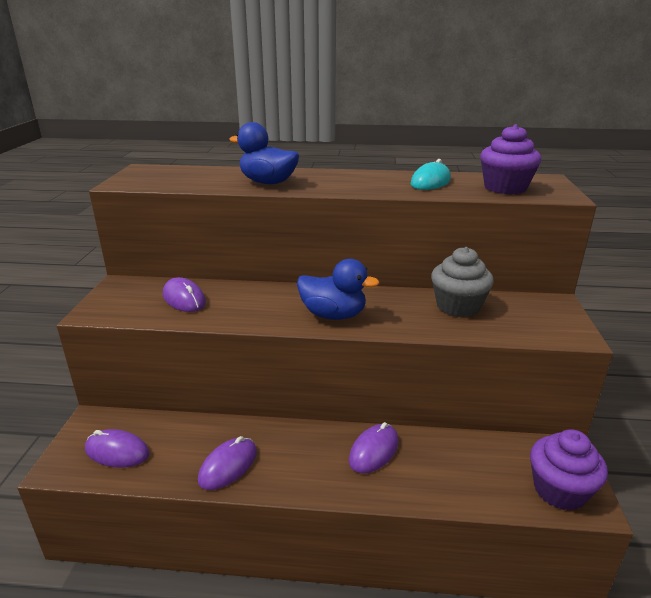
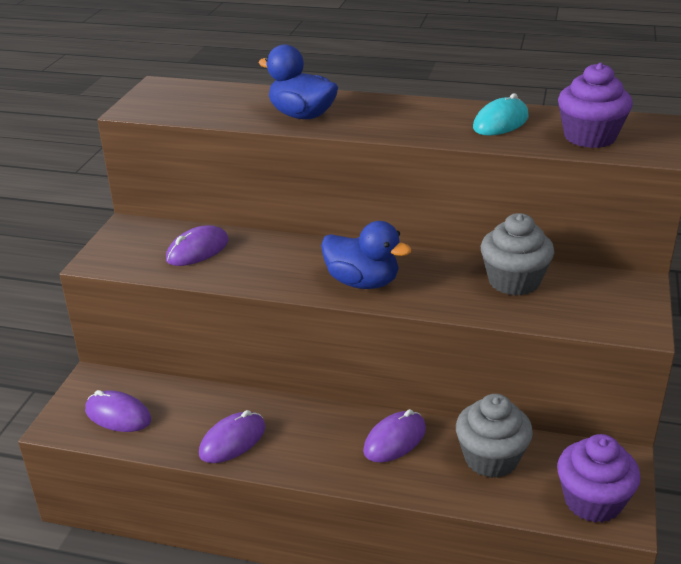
camera: 10 degrees right, 5 degrees up
purple mouse [163,277,206,312] -> purple mouse turned 75 degrees clockwise [166,225,229,266]
none -> grey cupcake [456,394,533,478]

